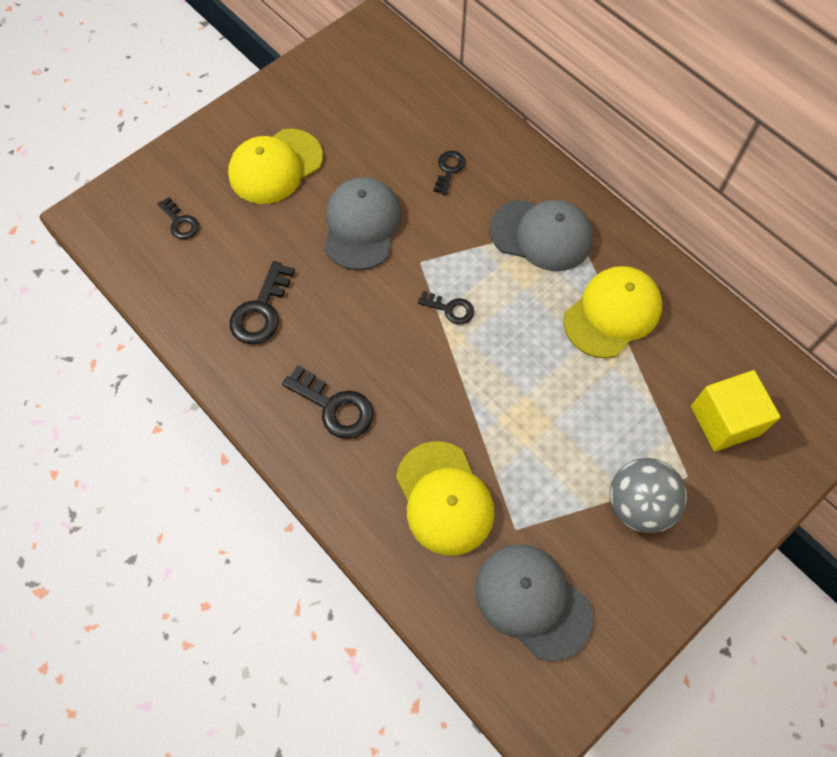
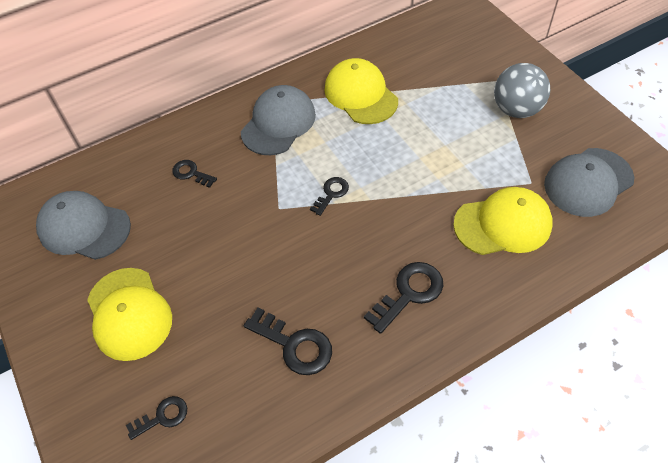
camera: 75 degrees left, 10 degrees down
grey cap [324,178,402,270] -> grey cap moved to [36,191,131,260]
yellow cube [691,370,780,452] -> none

